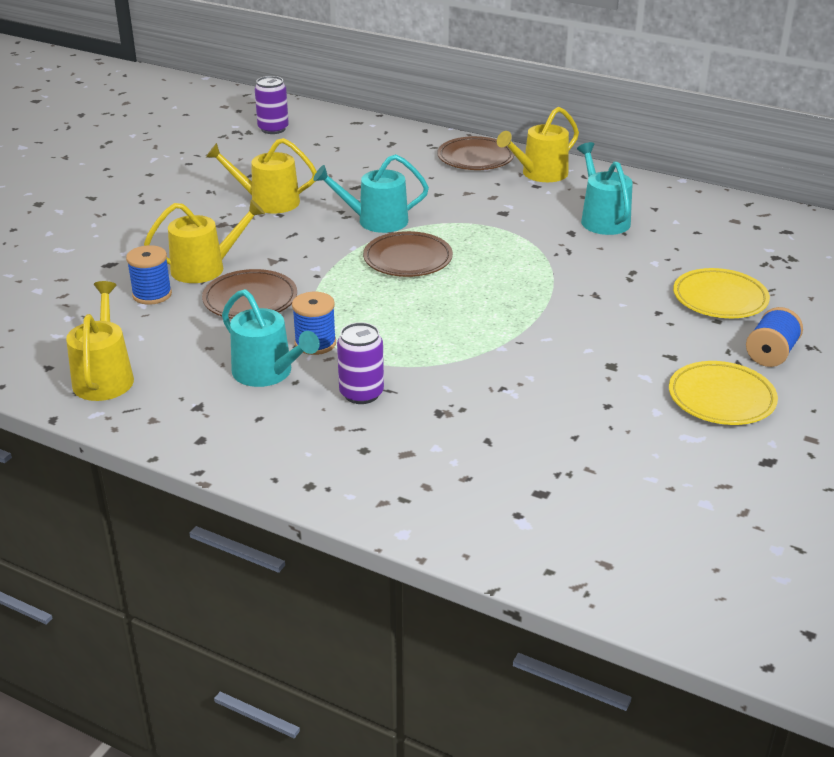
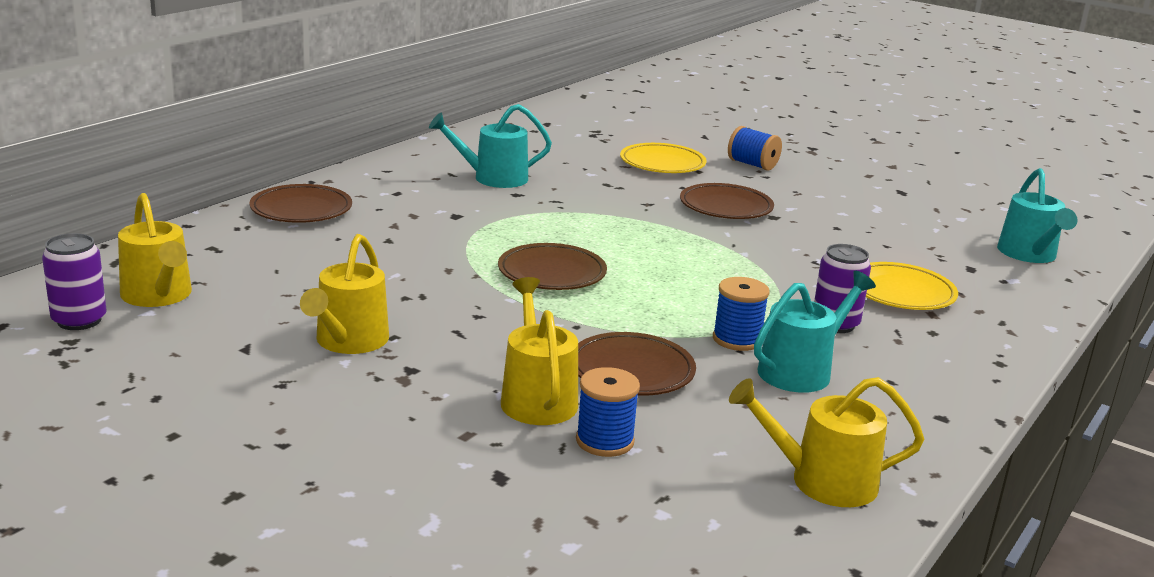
camera: 85 degrees left, 10 degrees down
turquoise watering can [313,154,429,233] -> turquoise watering can moved to [997,168,1077,263]
yellow watering can [497,107,579,182] -> yellow watering can moved to [118,193,192,307]
yellow plate [669,361,778,425] -> yellow plate moved to [866,262,958,310]
none -> brown plate [680,183,774,219]

